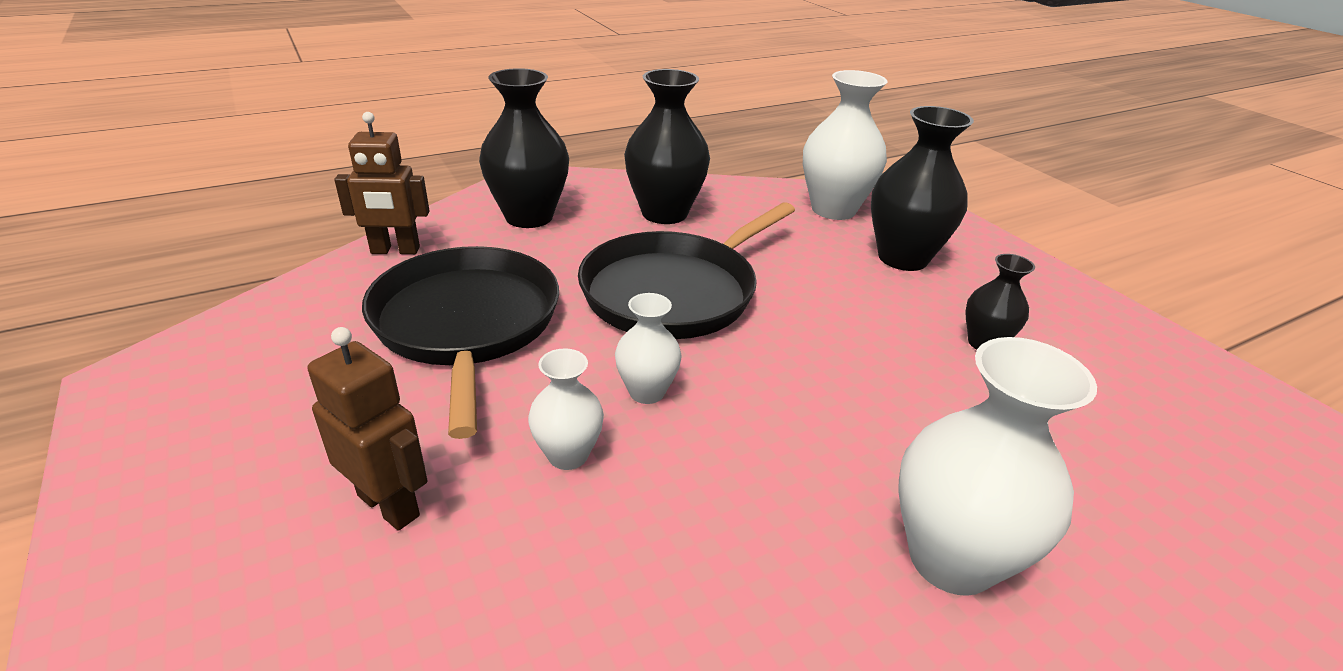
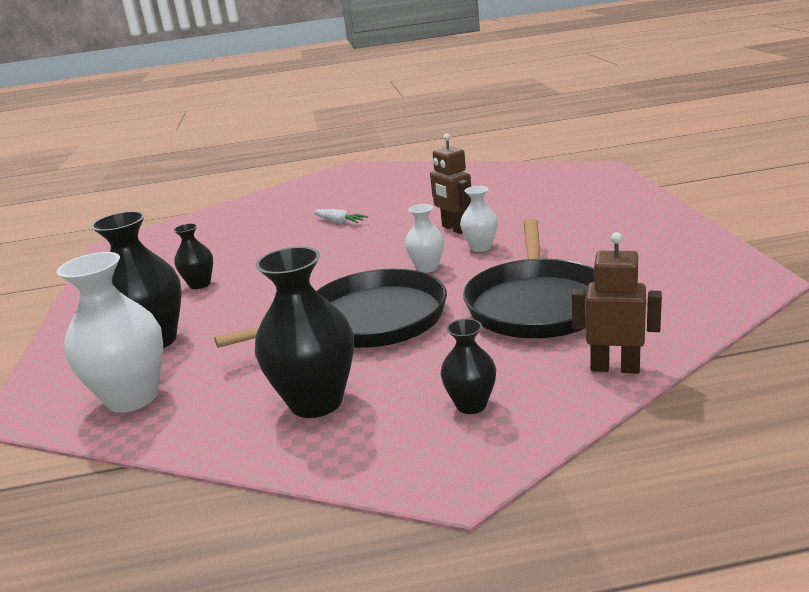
camera: 155 degrees left, 10 degrees down
brown robot [307,327,428,530] -> brown robot moved to [430,134,471,234]
black vase [479,68,569,228] -> black vase [441,319,496,414], size x0.54
white vase [898,337,1097,596] -> white carrot [313,209,368,224]

